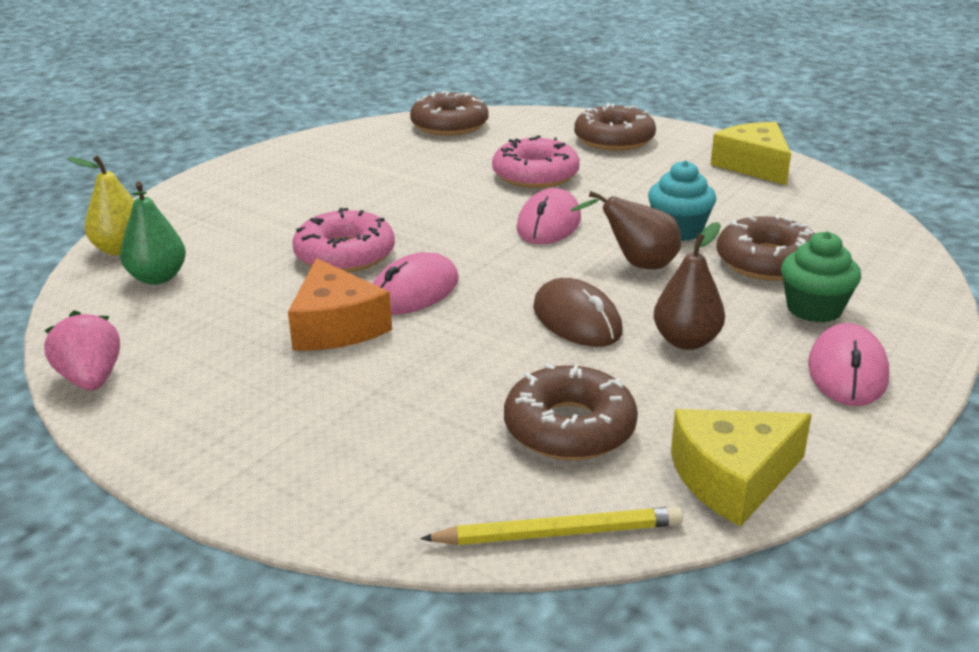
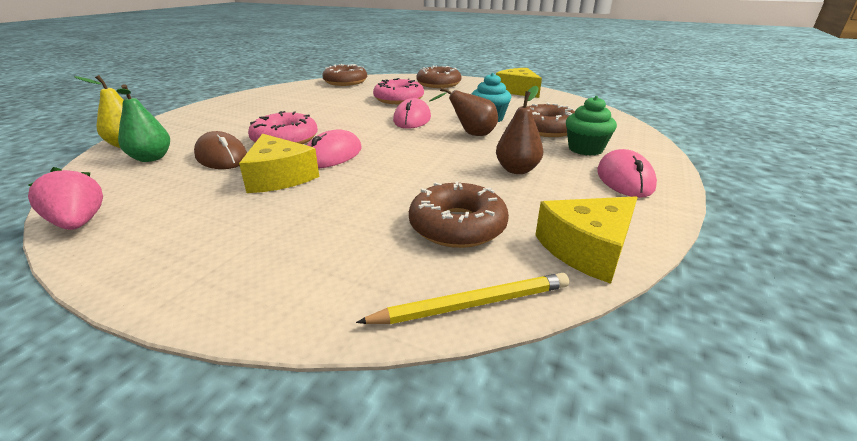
camera: 10 degrees left, 0 degrees up
orange cheese [288,258,392,350] -> yellow cheese [239,134,319,193]
brown mouse [533,278,623,347] -> brown mouse moved to [194,131,247,169]

